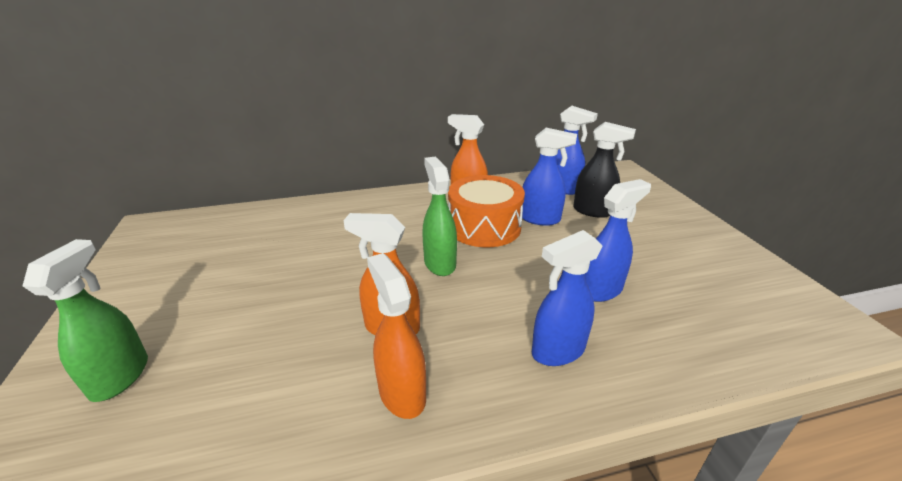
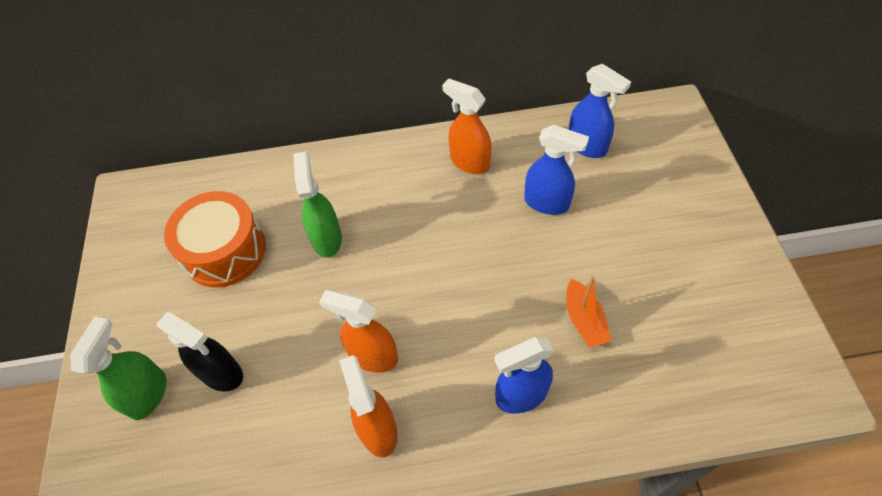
camera: 10 degrees right, 25 degrees up
green spray bottle [422,157,457,276] -> green spray bottle moved to [293,152,342,258]
orange drum [448,175,525,247] -> orange drum moved to [164,191,266,288]
black spray bottle [573,122,636,218] -> black spray bottle moved to [157,312,243,391]
blue spray bottle [585,179,651,302] -> orange boat [566,276,612,348]

